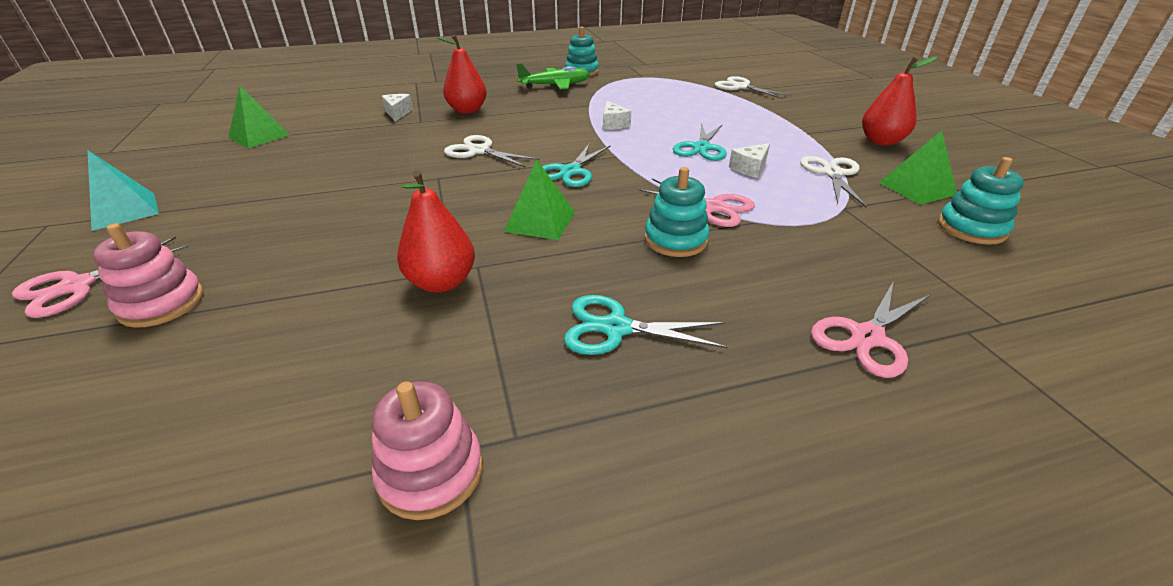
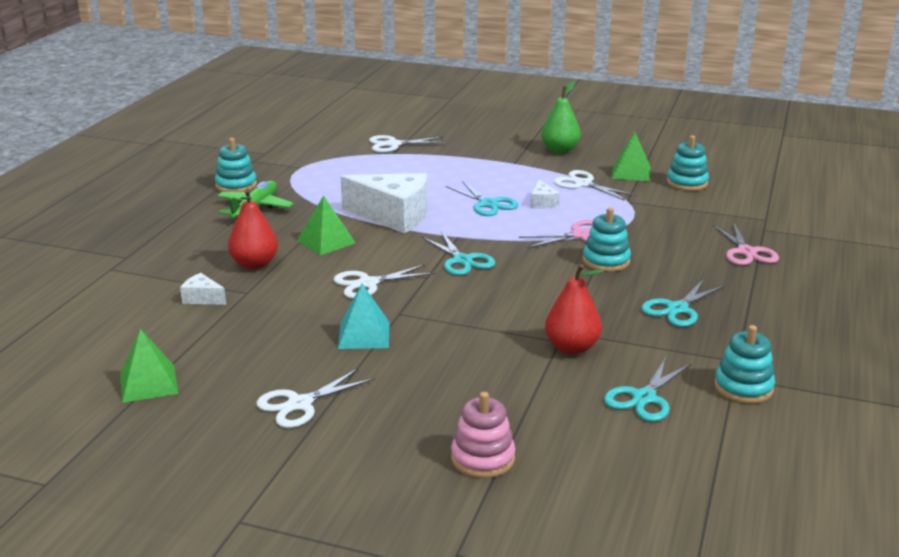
camera: 55 degrees left, 10 degrees down
pink scissors [12,237,189,318] -> none
turquoise pyramid [87,150,159,231] -> turquoise pyramid moved to [338,284,390,349]
pink stacking toy [372,381,483,520] -> turquoise stacking toy [714,325,775,404]
green pyramid [504,159,575,240] -> green pyramid moved to [297,195,356,255]
white cheese [603,101,631,130] -> white cheese [341,173,427,233], size x2.27
red pear [862,56,938,146] -> green pear [541,81,581,153]
none -> white scissors [256,368,375,428]
none -> turquoise scissors [604,357,691,422]

